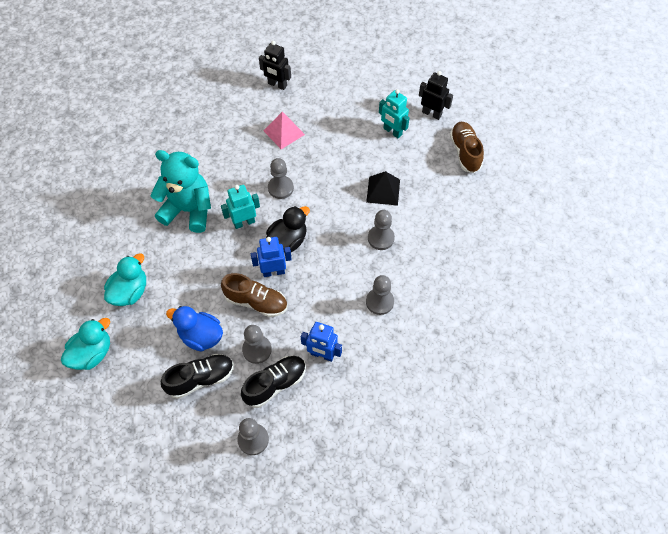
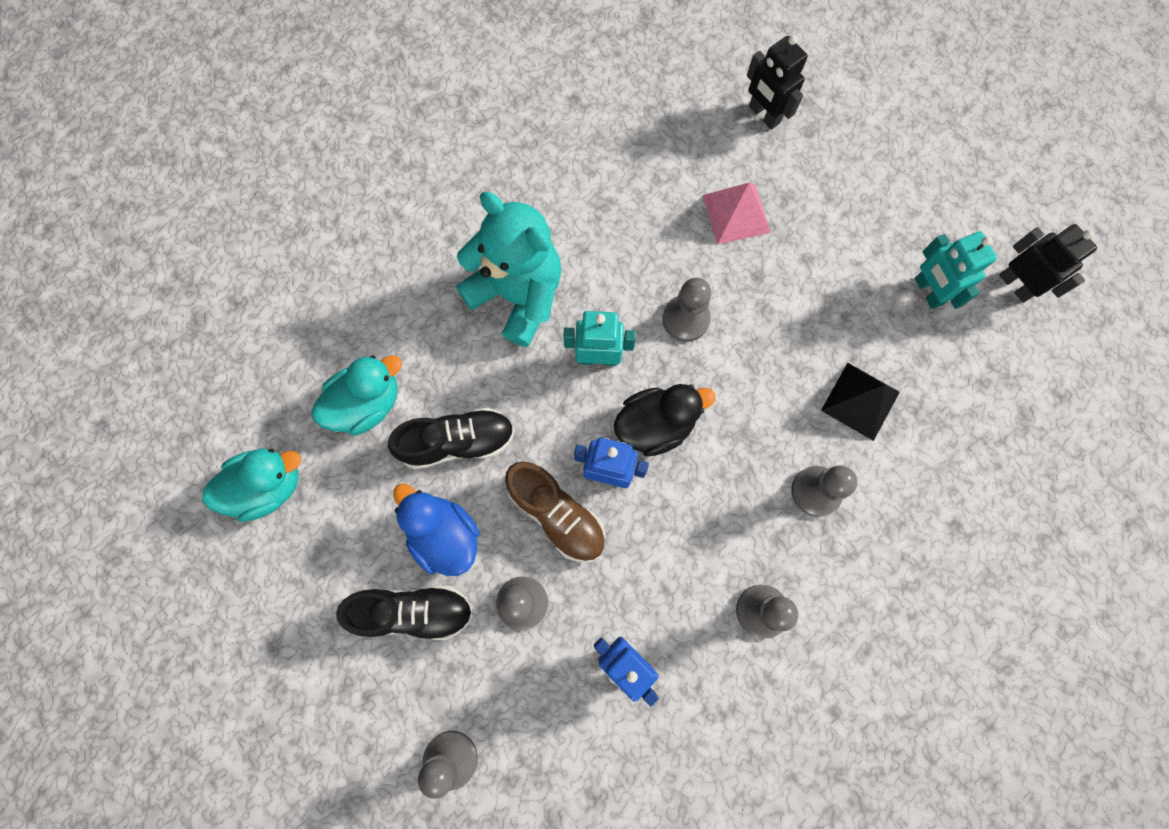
camera: 25 degrees right, 15 degrees up
black shoe [241,356,306,408] -> black shoe moved to [388,408,515,469]
brown shoe [450,122,484,173] -> none

